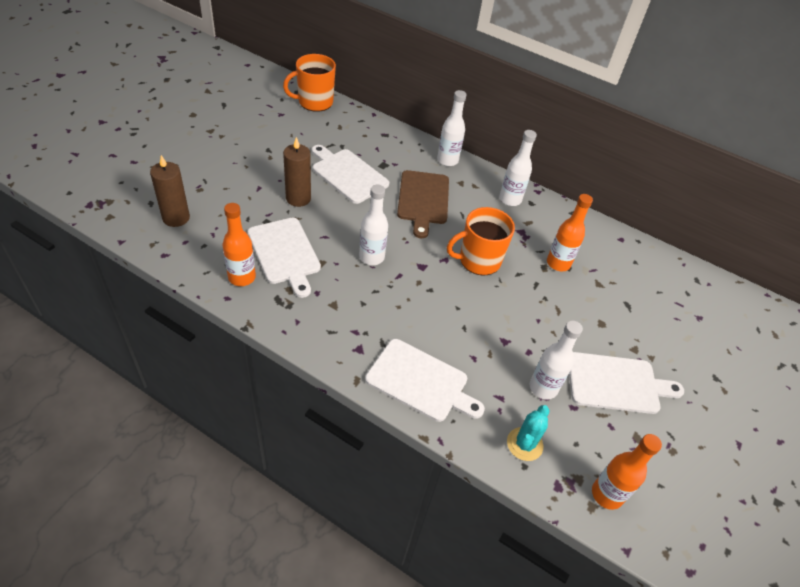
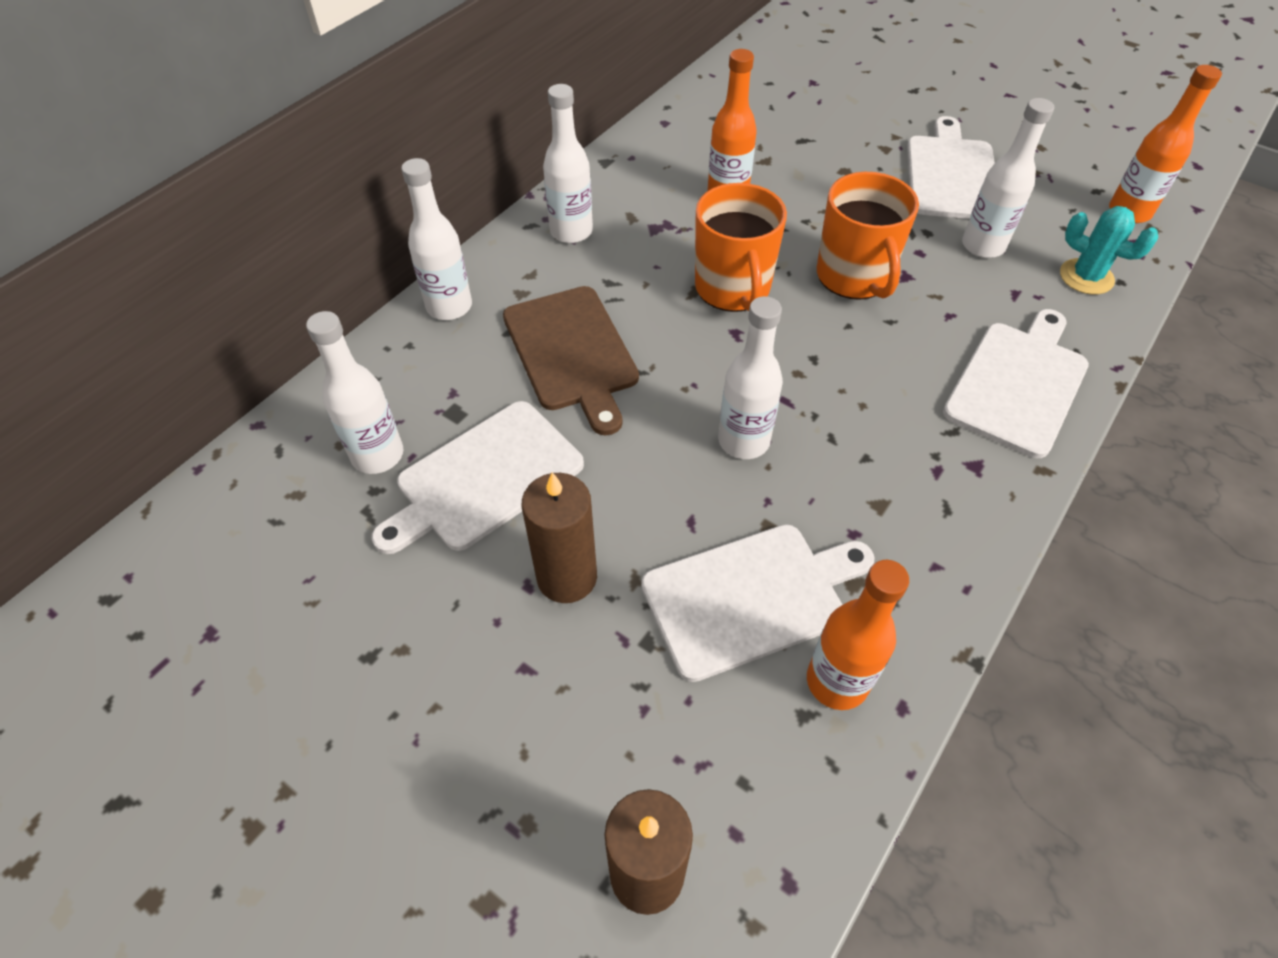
camera: 80 degrees left, 5 degrees up
orange mug [283,54,336,112] -> orange mug moved to [817,172,919,300]
brown cutting board [397,170,449,238] -> brown cutting board turned 60 degrees clockwise [503,286,639,435]
none -> white bottle [306,311,403,474]

